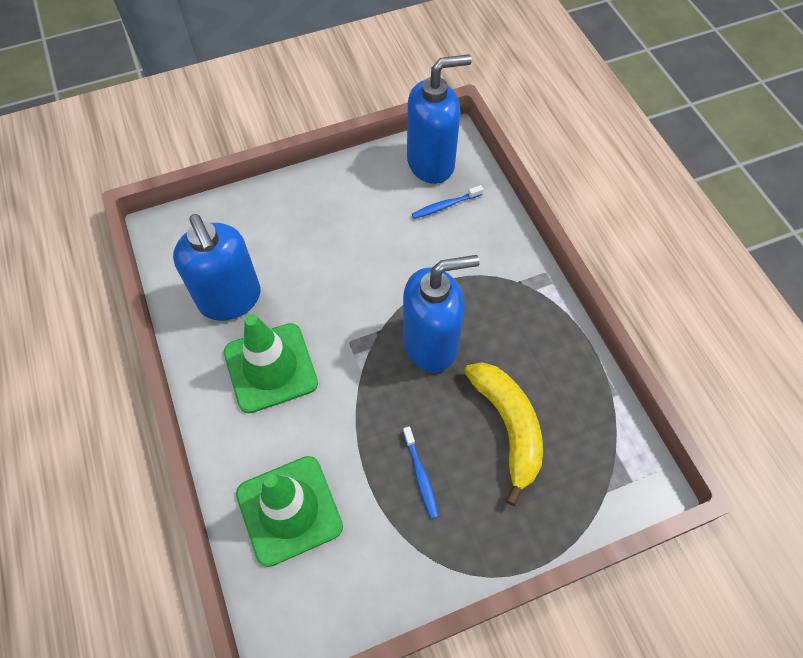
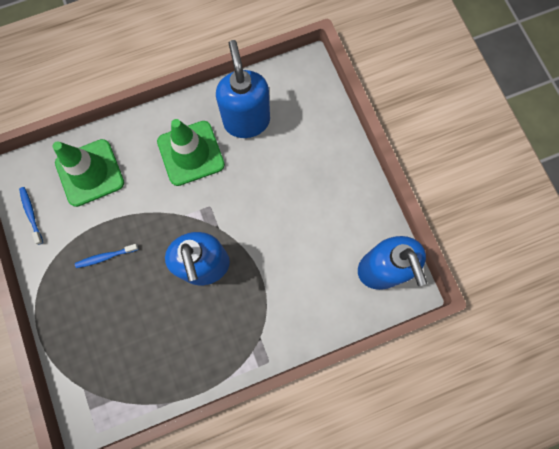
camera: 90 degrees right, 15 degrees up
blue soap dispenser [173,214,261,321] -> blue soap dispenser turned 105 degrees clockwise [216,40,270,138]
blue toothbrush [412,185,483,219] -> blue toothbrush moved to [19,187,43,245]
yellow banana [464,362,543,506] -> none

